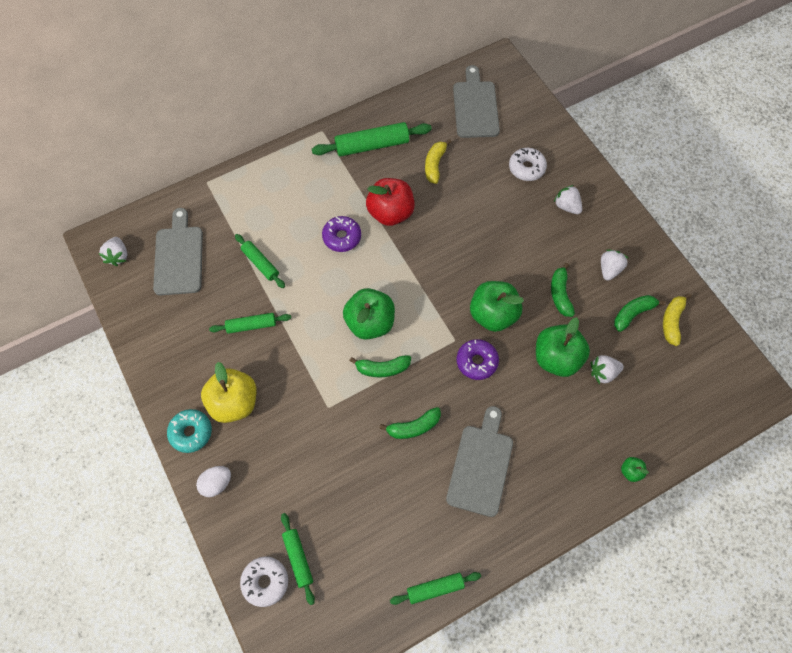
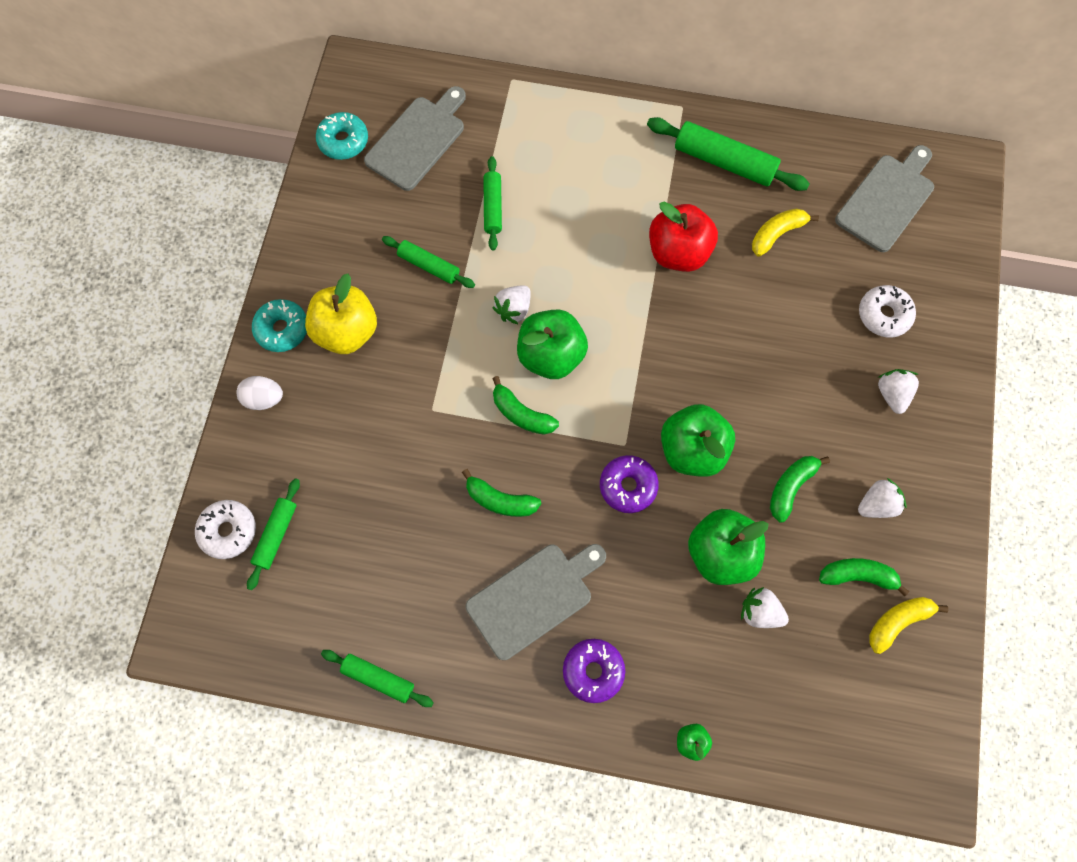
camera: 40 degrees right, 5 degrees up
white strawberry [99,237,128,266] -> white strawberry moved to [492,285,531,325]
purple donut [322,216,361,252] -> purple donut moved to [563,639,625,703]
none -> turquoise donut [316,112,368,160]

